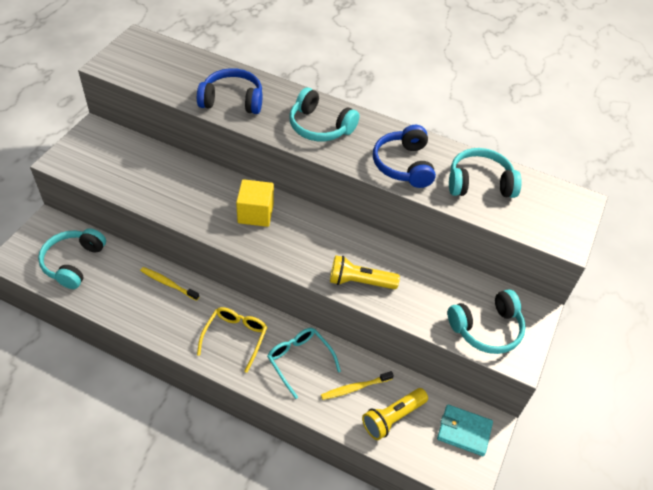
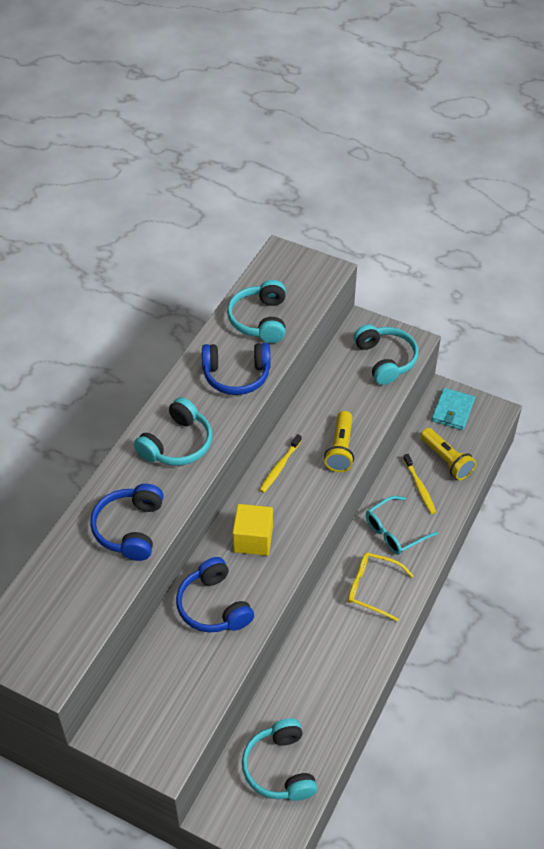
camera: 85 degrees left, 0 degrees up
turquoise headphones [38,228,106,289] -> turquoise headphones turned 60 degrees clockwise [242,718,318,801]
yellow toothbrush [140,267,199,301] -> yellow toothbrush moved to [259,434,302,493]
none -> blue headphones [176,557,254,633]

